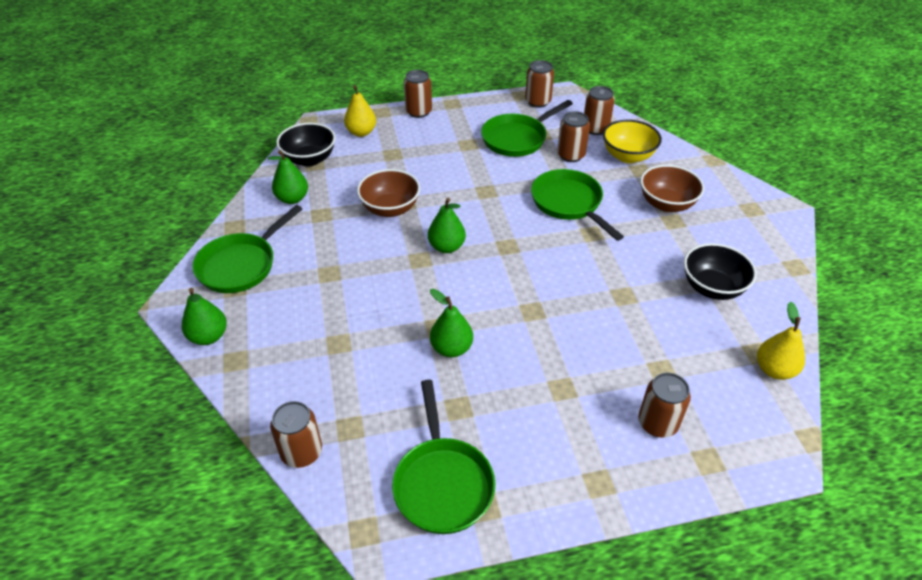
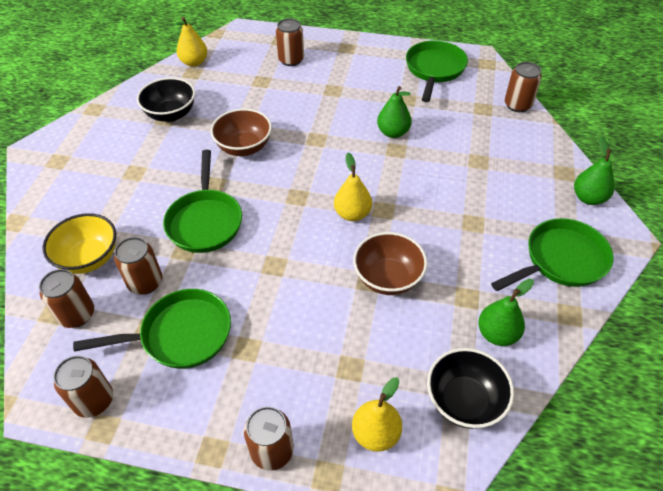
camera: 155 degrees left, 5 degrees up
green pear [428,198,466,253] -> yellow pear [334,153,372,221]
brown bowl [640,165,704,212] -> brown bowl moved to [210,108,272,156]

